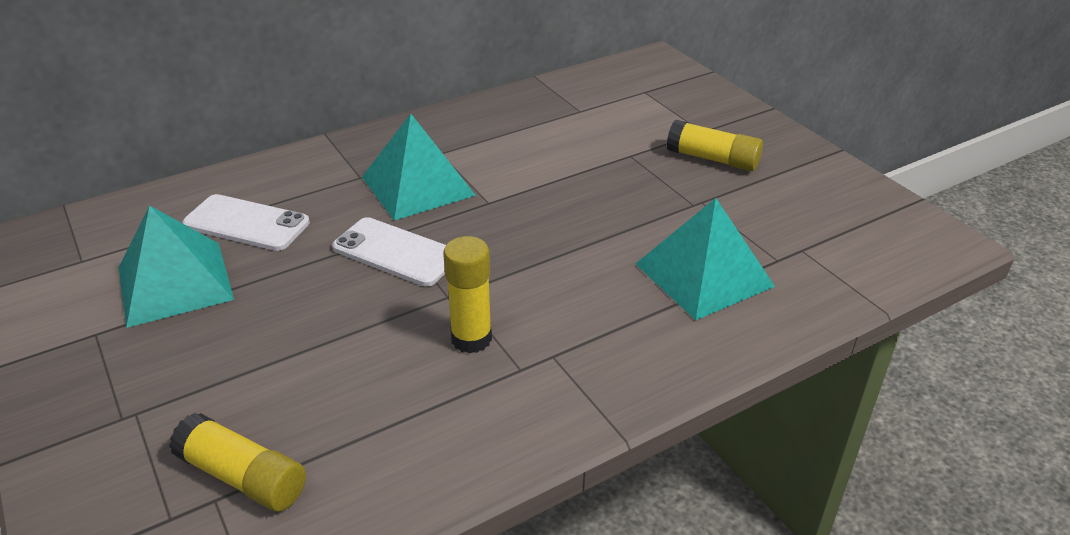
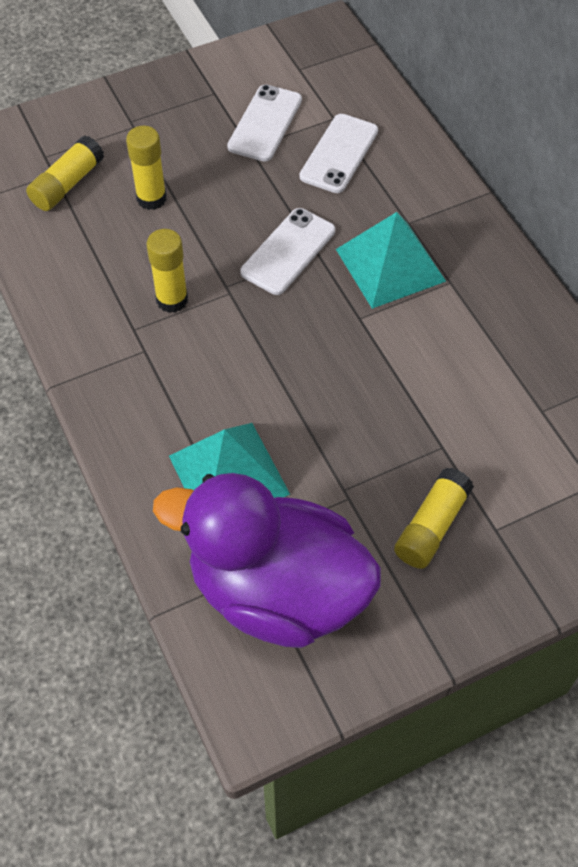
camera: 95 degrees right, 20 degrees up
turquoise pyramid [119,205,234,328] -> white phone [227,84,302,162]
none -> yellow glue stick [126,126,167,210]
none -> purple duck [153,473,381,648]

